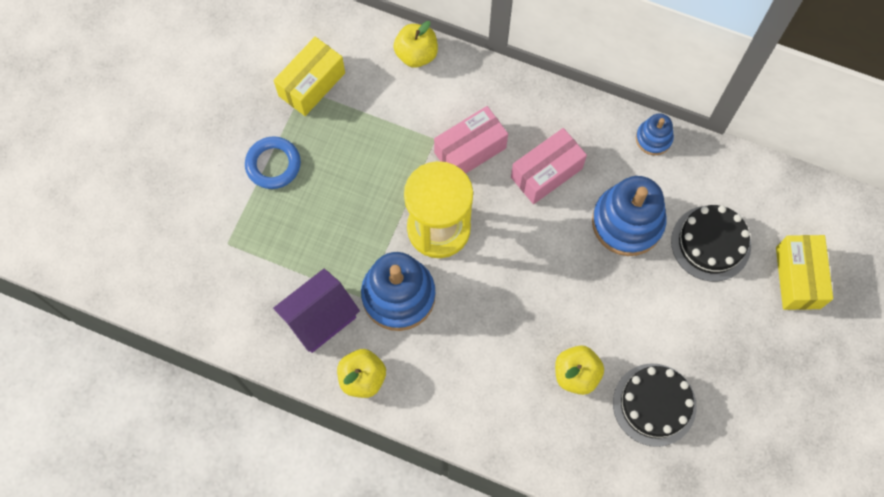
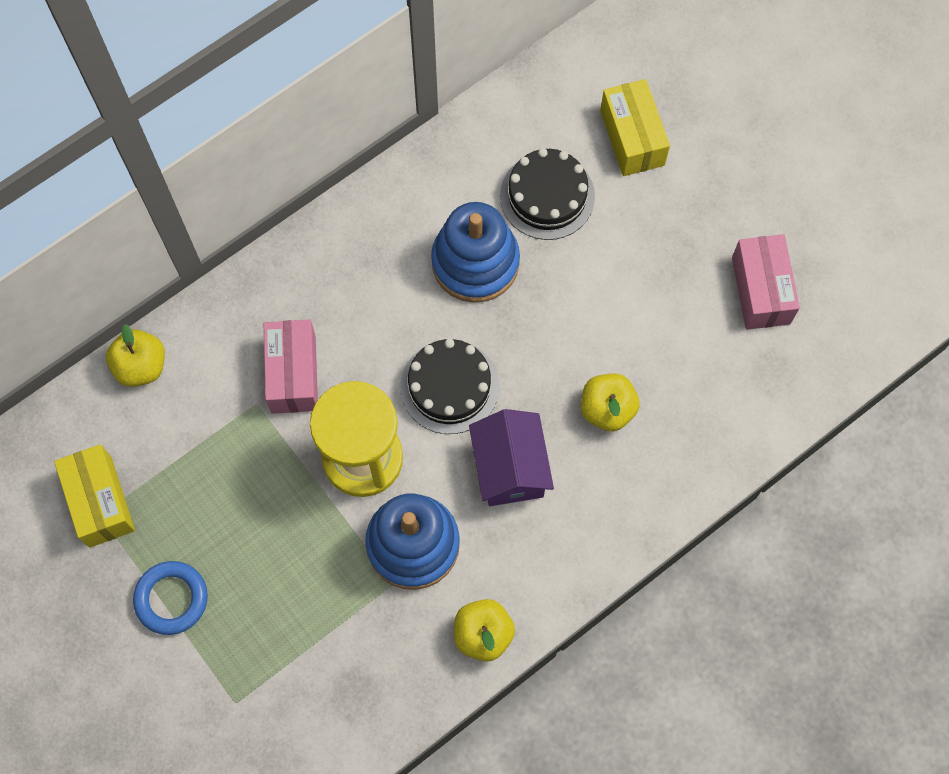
camera: 60 degrees left, 0 degrees up
purple house [273,268,360,353] -> purple house moved to [469,409,554,506]
pink box [511,128,587,204] -> pink box moved to [732,234,800,330]
black cake [613,363,697,447] -> black cake moved to [401,339,499,434]
blue stacking toy [636,113,674,155] -> none
yellow box [776,235,833,310] -> yellow box turned 45 degrees clockwise [600,79,670,176]

